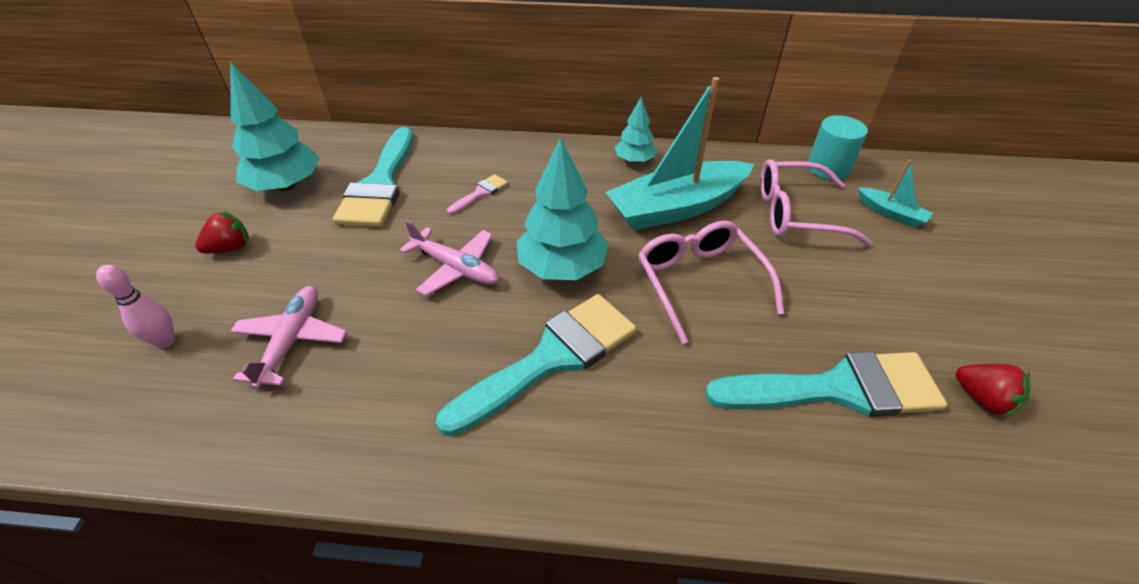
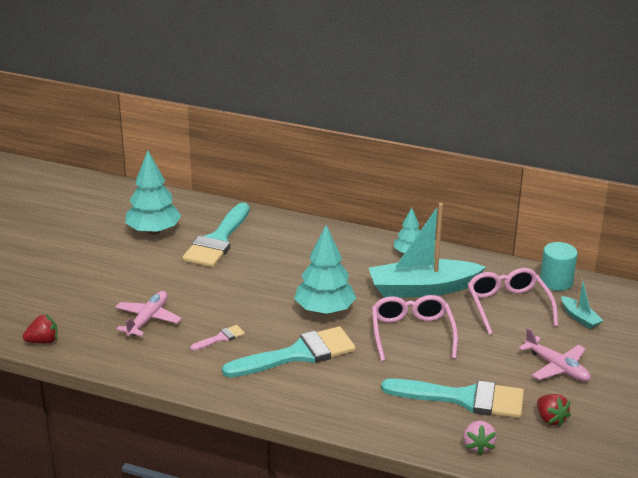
camera: 15 degrees right, 15 degrees down
pink bowling pin [96,265,175,348] -> none
red strawberry [195,210,249,253] -> red strawberry moved to [23,315,58,344]
pink plane [400,220,499,296] -> pink plane moved to [518,328,591,381]
pink brush [447,174,508,214] -> pink brush moved to [190,325,245,351]
pink glasses [760,159,873,246] -> pink glasses turned 60 degrees clockwise [468,268,558,335]
none -> pink strawberry [464,421,497,455]

